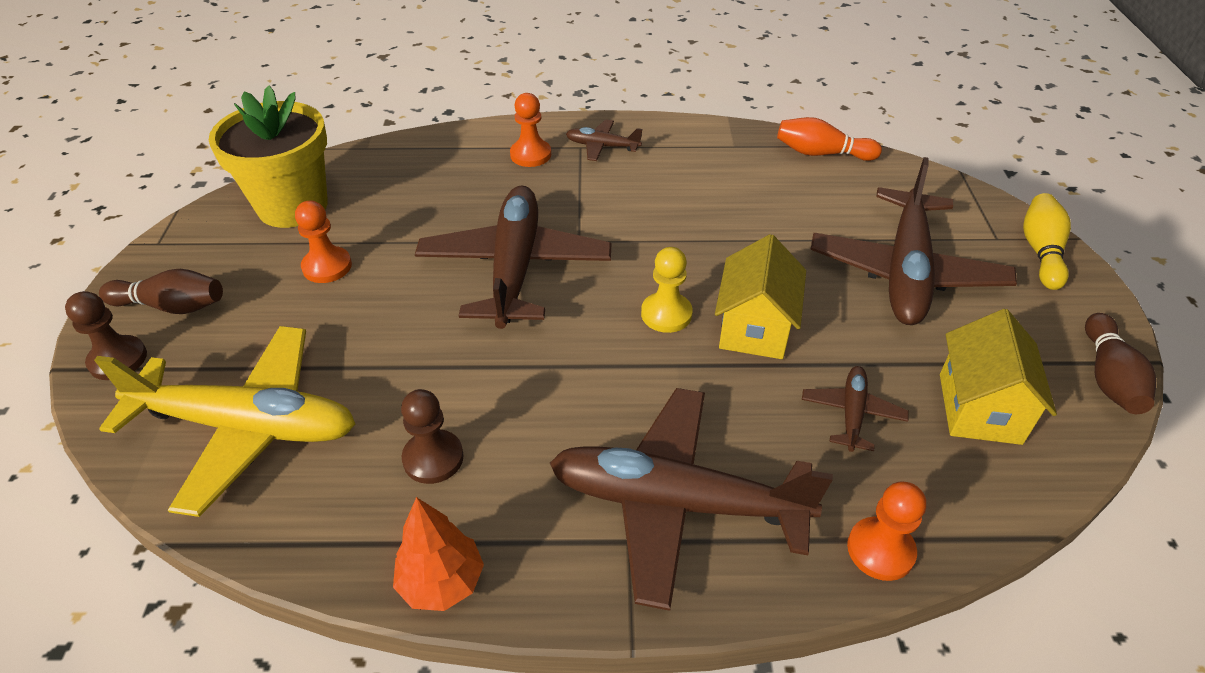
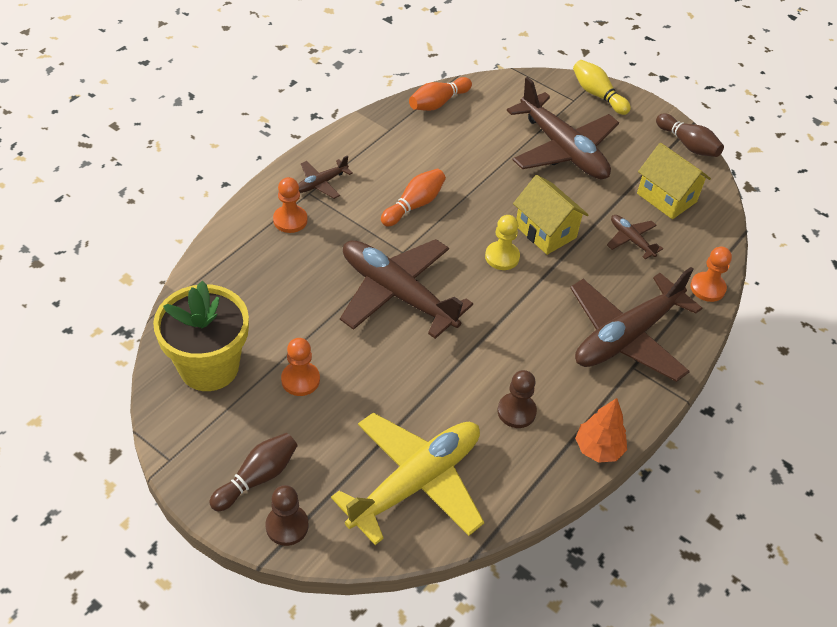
camera: 55 degrees left, 5 degrees up
none -> orange bowling pin [381,169,446,226]

